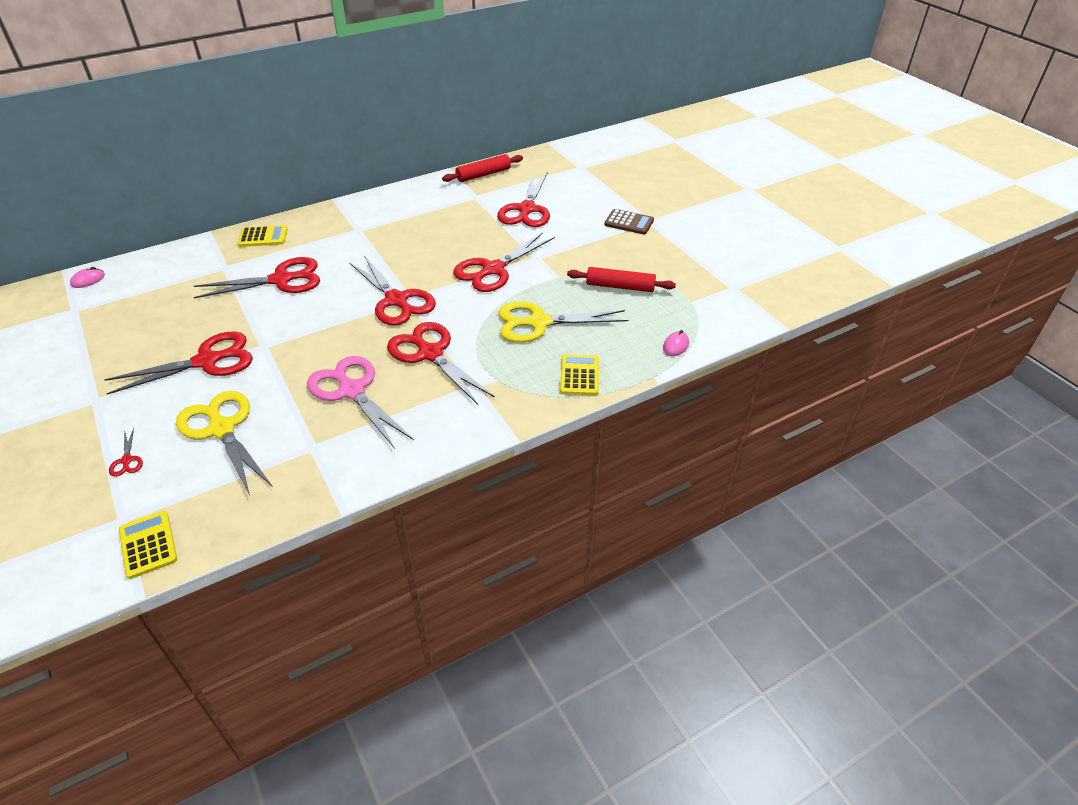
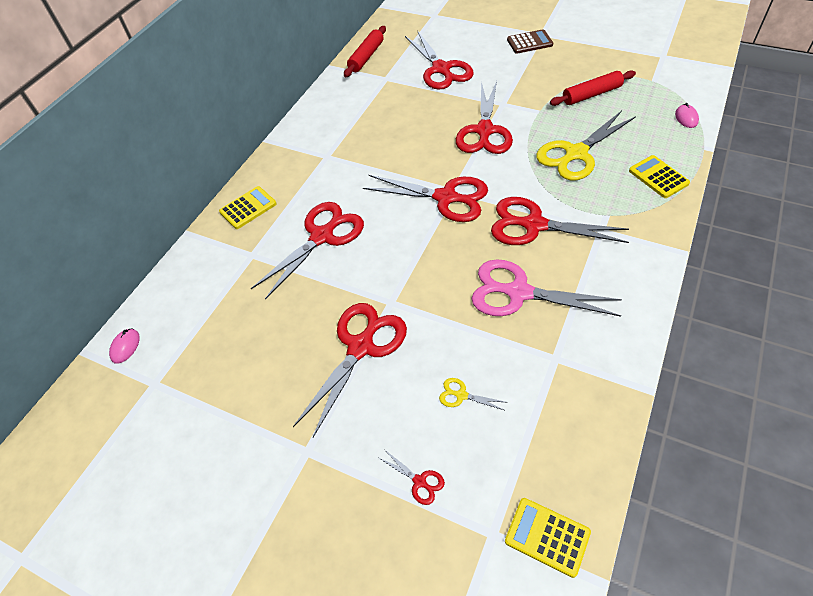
camera: 30 degrees left, 10 degrees up
yellow scissors [176,391,273,495] -> yellow scissors [439,378,506,411], size x0.42

